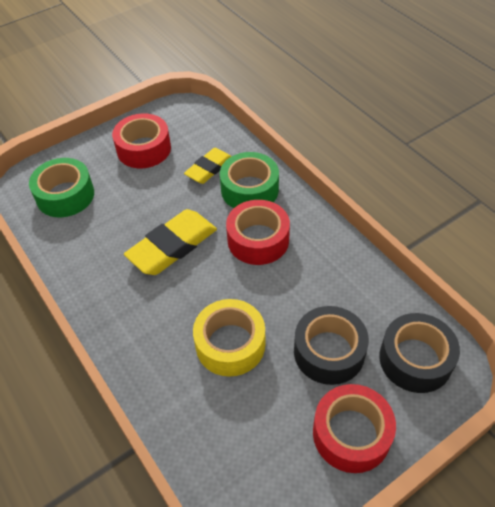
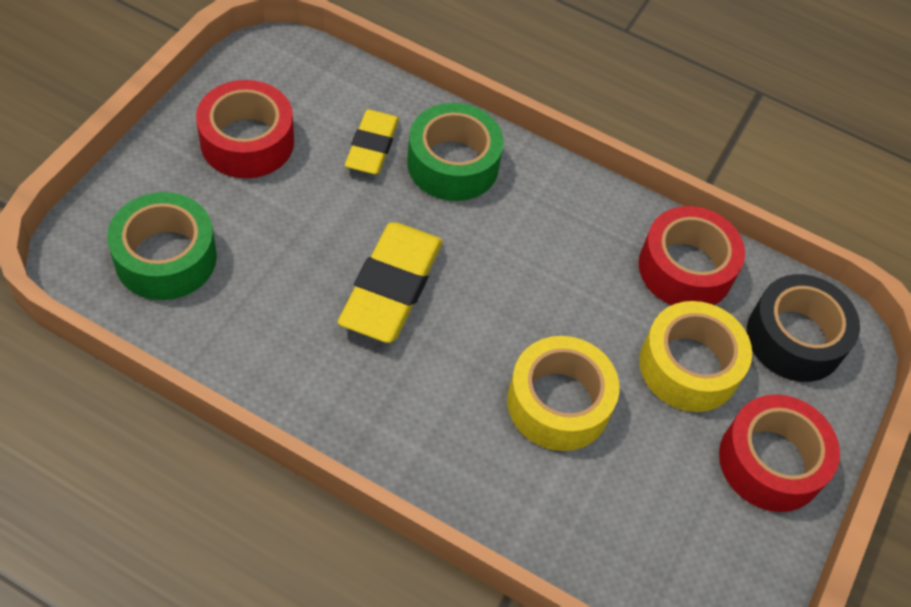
camera: 35 degrees left, 5 degrees up
red tape [226,200,290,265] -> red tape moved to [638,206,745,305]
black tape [294,306,369,385] -> yellow tape [639,301,752,412]

